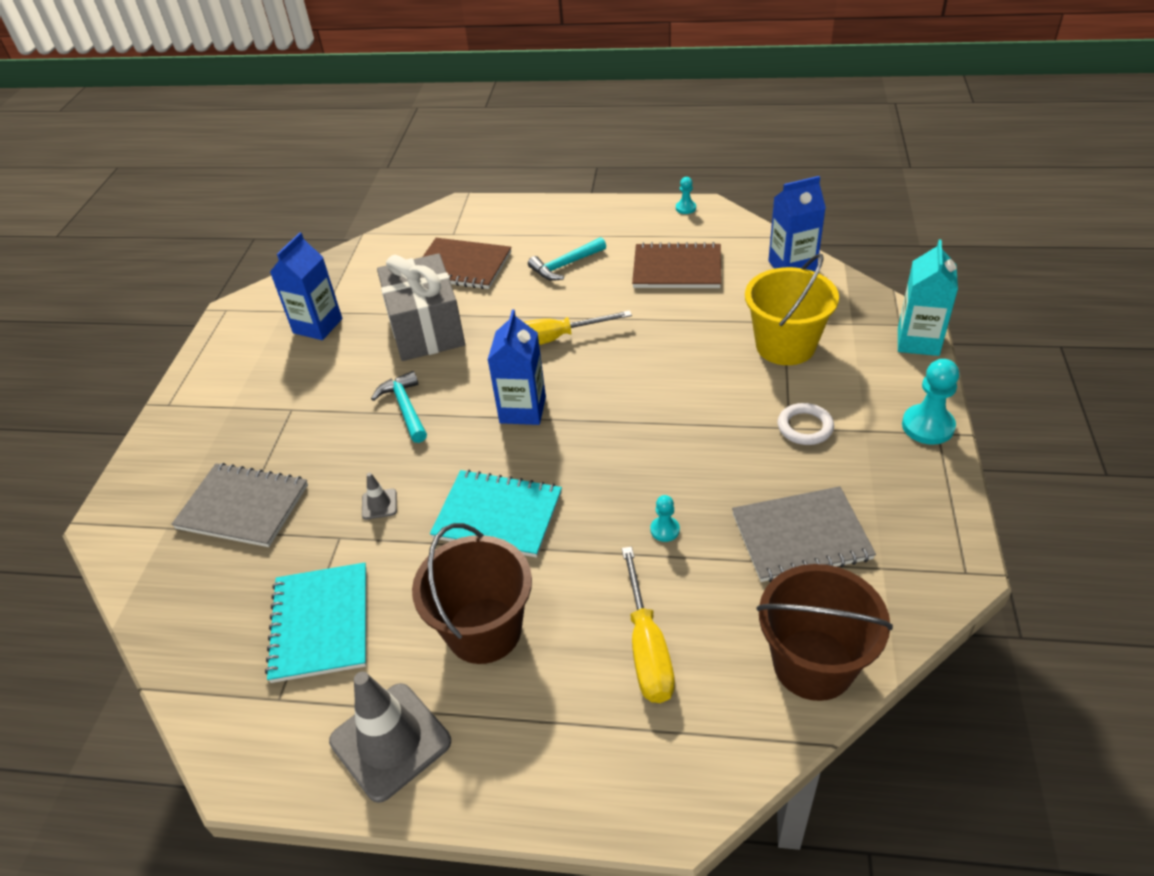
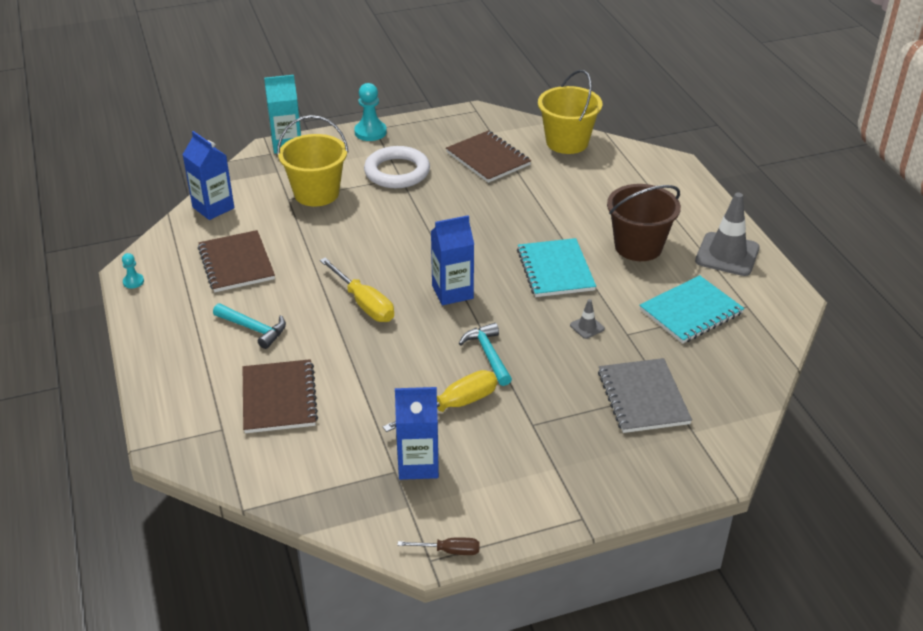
camera: 120 degrees left, 5 degrees down
turquoise hammer [371,371,427,443] -> turquoise hammer turned 120 degrees clockwise [459,323,512,386]
grey gift [377,253,465,361] -> none
yellow screwdriver [622,547,675,703] -> yellow screwdriver moved to [382,370,497,432]
turquoise pawn [650,495,680,542] -> none
grey notebook [732,486,876,582] -> brown notebook [446,131,531,183]
brown bucket [756,564,893,701] -> yellow bucket [538,70,602,154]
white ring [778,403,834,445] -> white ring [364,146,430,188], size x1.75
none -> brown screwdriver [397,538,480,555]

